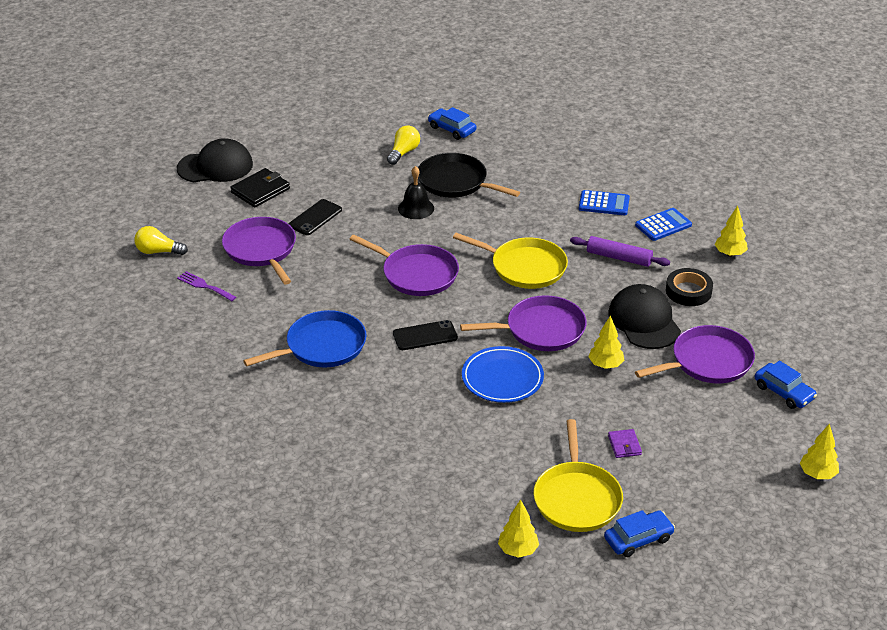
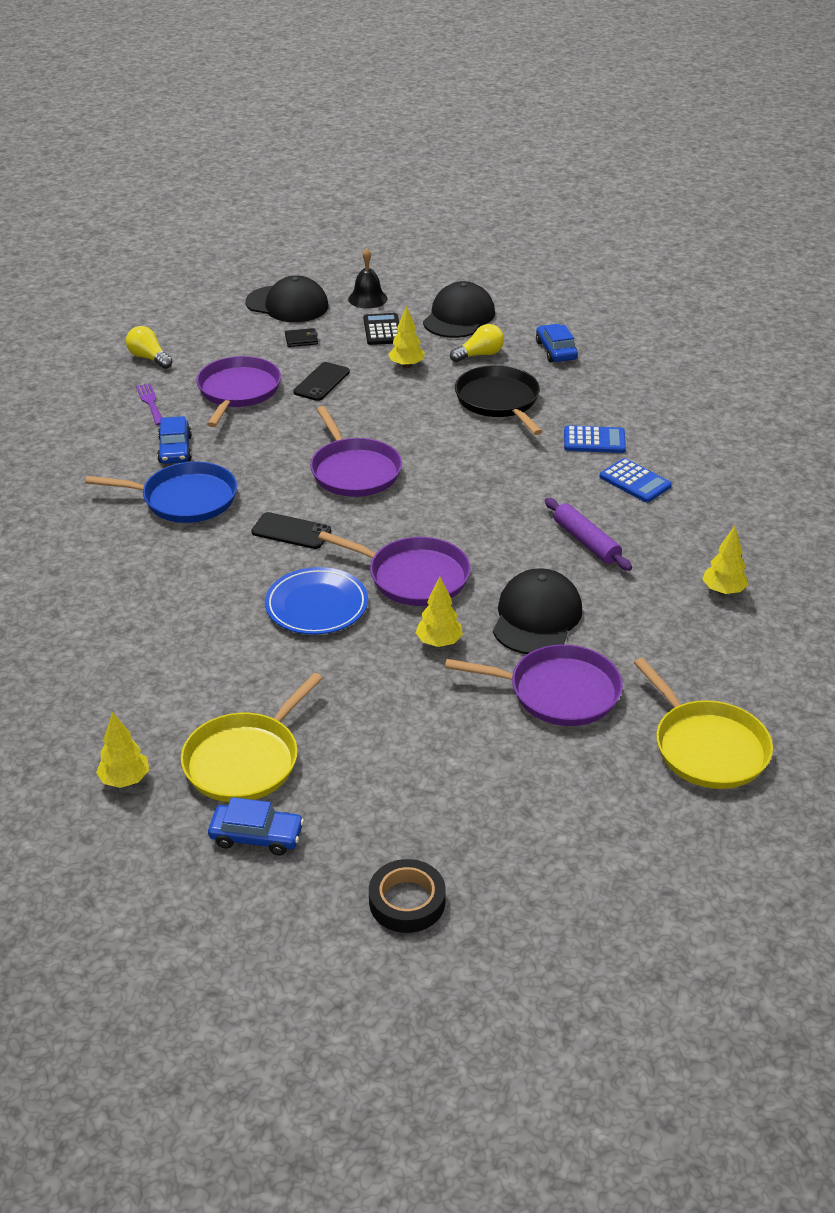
camera: 35 degrees right, 0 degrees up
black wallet [230,168,290,207] -> black wallet [285,328,318,347], size x0.58
black phone [289,199,342,235] -> black phone turned 45 degrees counterclockwise [293,362,350,401]
black bell [398,166,434,219] -> black bell moved to [348,248,387,309]
yellow pan [453,233,568,289] -> yellow pan moved to [634,658,773,789]
purple wallet [608,429,642,458] -> none
blue calculator [635,208,692,241] -> blue calculator moved to [564,425,626,453]
black tape [666,268,713,306] -> black tape moved to [369,859,446,933]
blue car [755,361,817,409] -> blue car moved to [157,416,192,464]
yellow tree [800,423,839,479] -> yellow tree moved to [388,306,425,368]
none -> black calculator [363,313,399,345]
none -> black cap [423,281,495,338]

